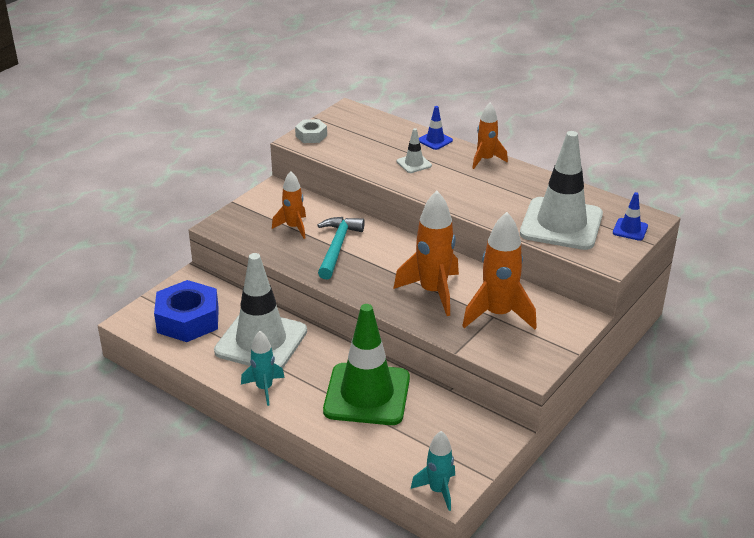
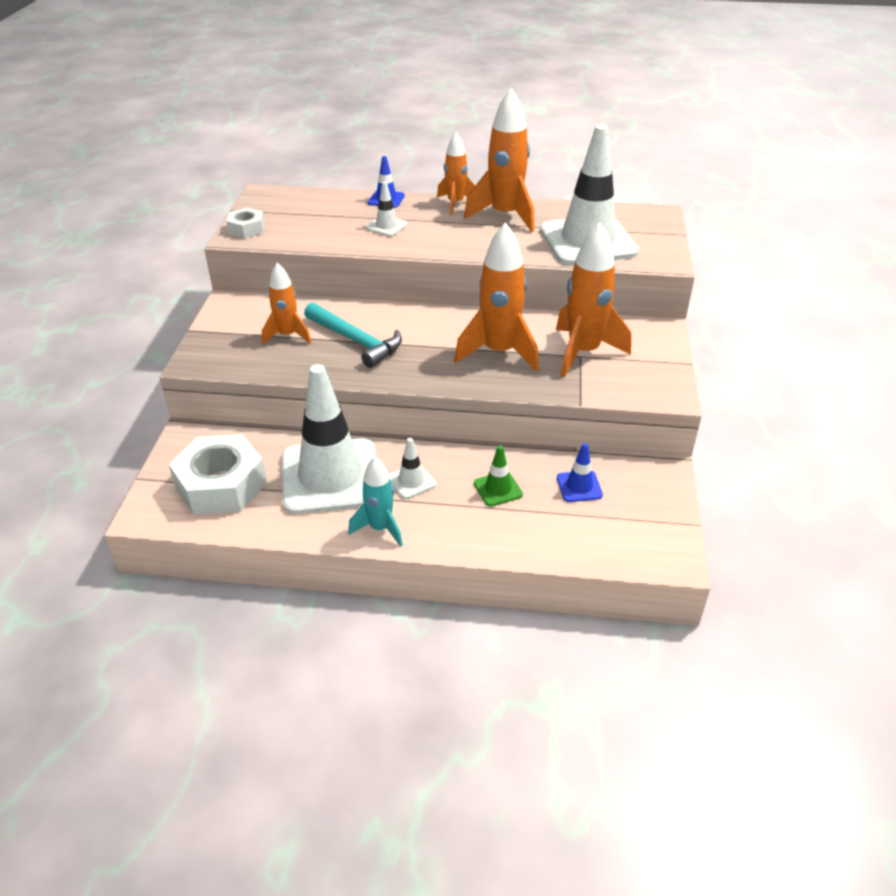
camera: 30 degrees left, 5 degrees up
blue nut [154,280,219,342] -> white nut [168,434,267,515]
turquoise hammer [317,217,365,280] -> turquoise hammer turned 150 degrees clockwise [304,303,402,368]
green traffic cone [323,304,410,425] -> green traffic cone [474,445,523,507], size x0.41
turquoise rocket [411,431,455,511] -> none
blue traffic cone [613,192,648,241] -> blue traffic cone moved to [557,443,603,502]
none -> white traffic cone [389,438,437,499]
none -> orange rocket [464,88,534,232]

